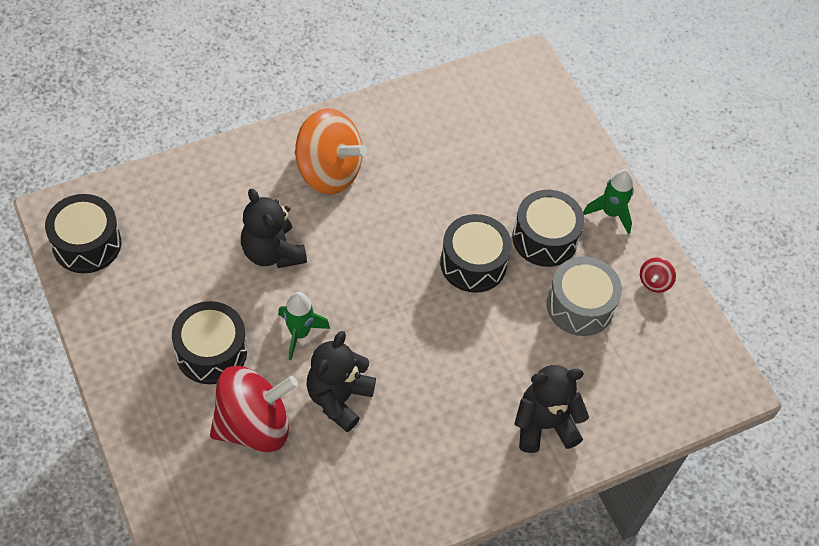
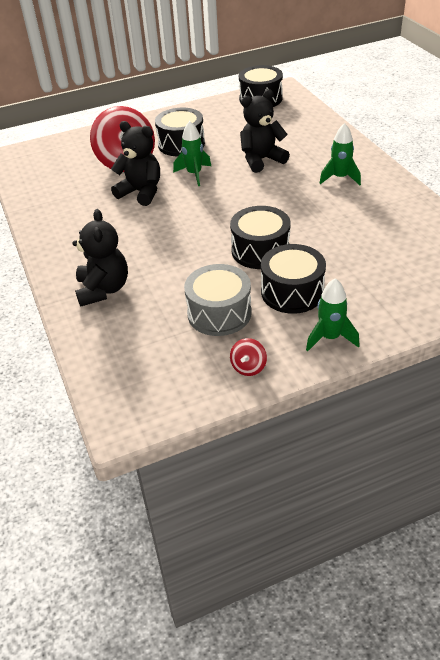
camera: 100 degrees right, 15 degrees down
orange spinning top [294,108,367,194] -> green rocket [319,123,361,185]
red spinning top [640,257,676,293] -> red spinning top turned 105 degrees counterclockwise [230,338,267,376]

